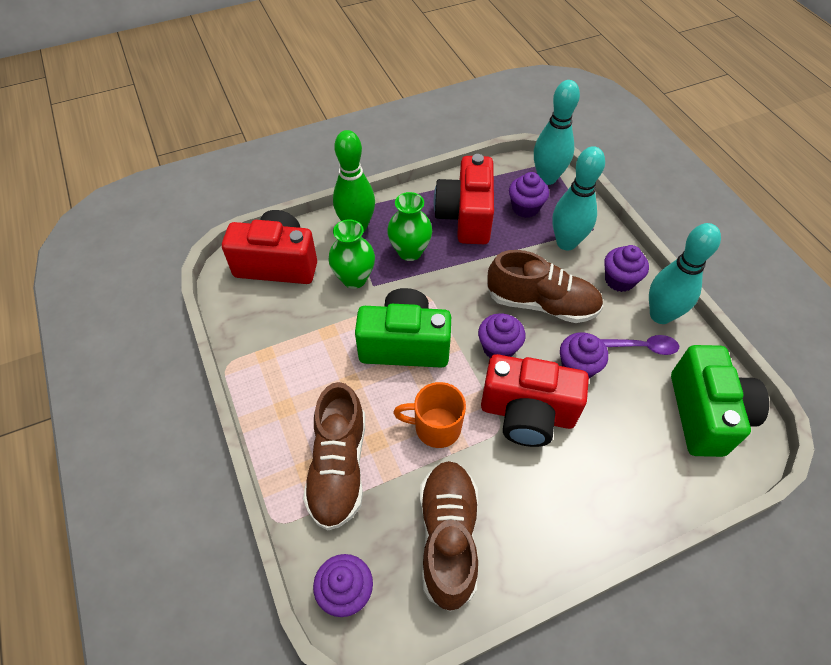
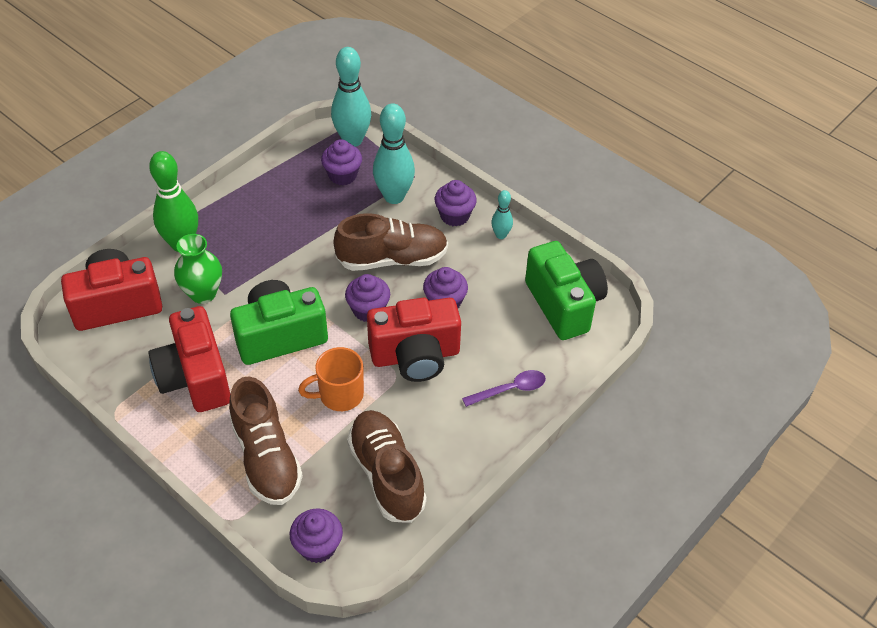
camera: 25 degrees left, 5 degrees down
green vase [387,192,432,261] -> none
red camera [434,154,494,244] -> red camera moved to [148,306,230,412]
purple spoon [600,335,679,355] -> purple spoon moved to [462,370,546,407]
turquoise bowling pin [649,223,721,324] -> turquoise bowling pin [491,190,513,239], size x0.51

